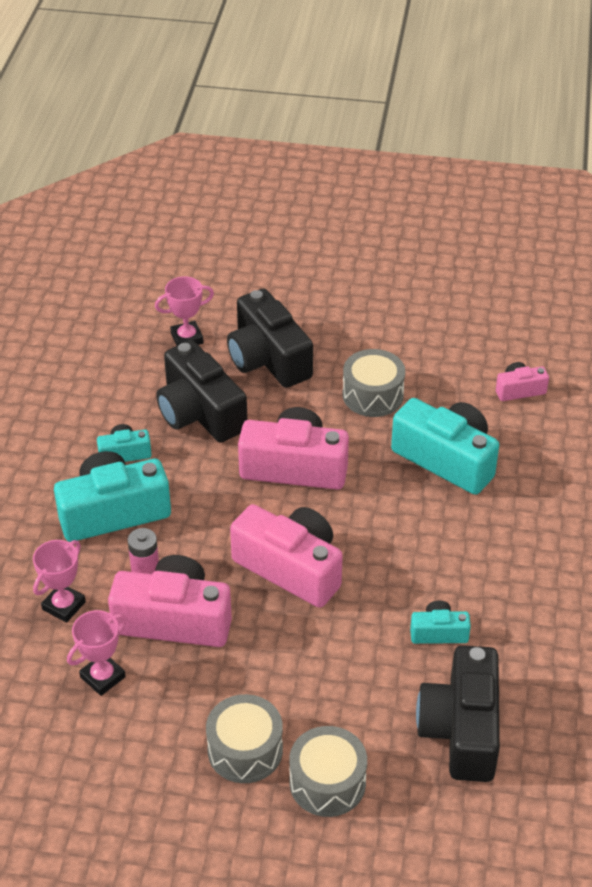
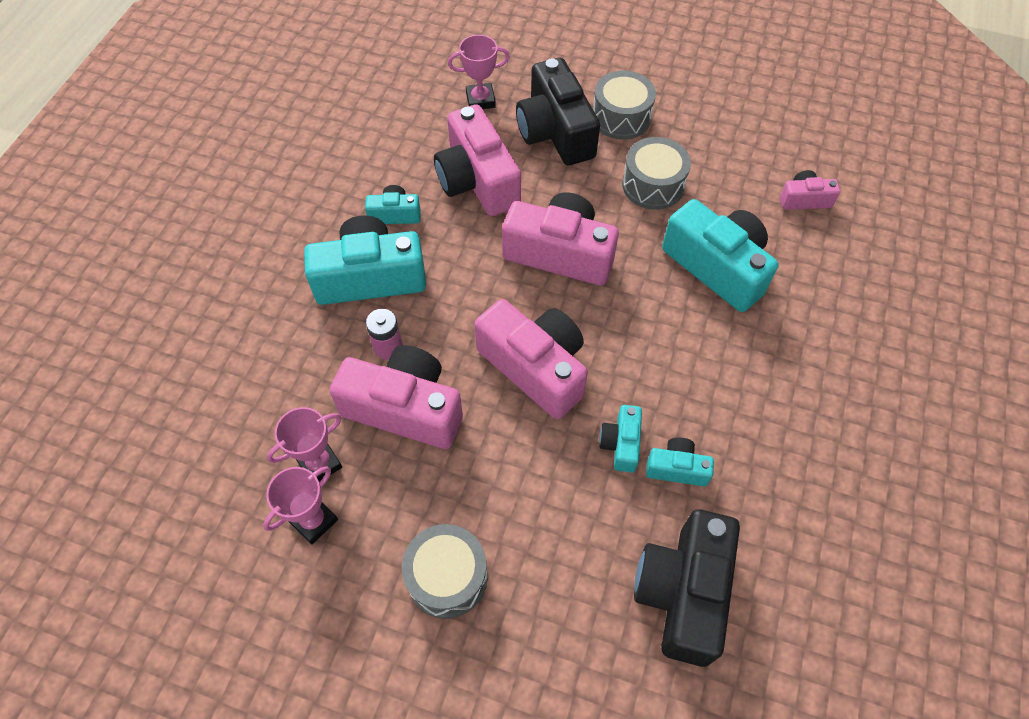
camera: 10 degrees right, 15 degrees up
pink trophy [33,540,86,623] -> pink trophy moved to [263,466,338,545]
black camera [156,340,247,442] -> pink camera [434,104,521,216]
grey drum [289,726,367,817] -> grey drum moved to [593,71,656,140]
none -> turquoise camera [599,405,642,473]

